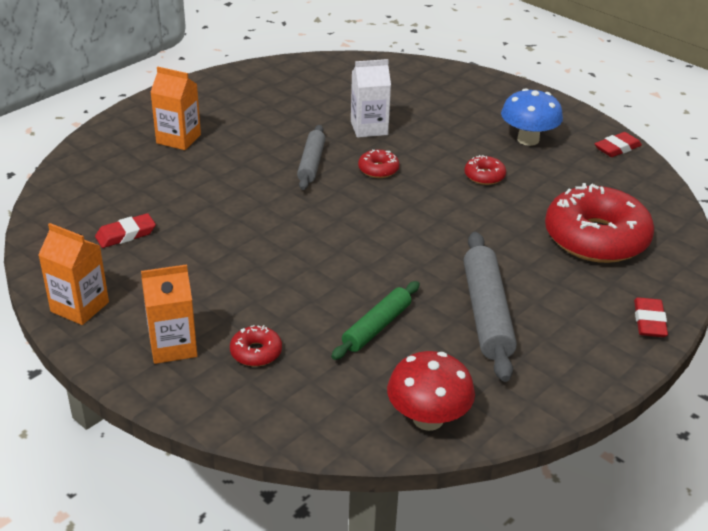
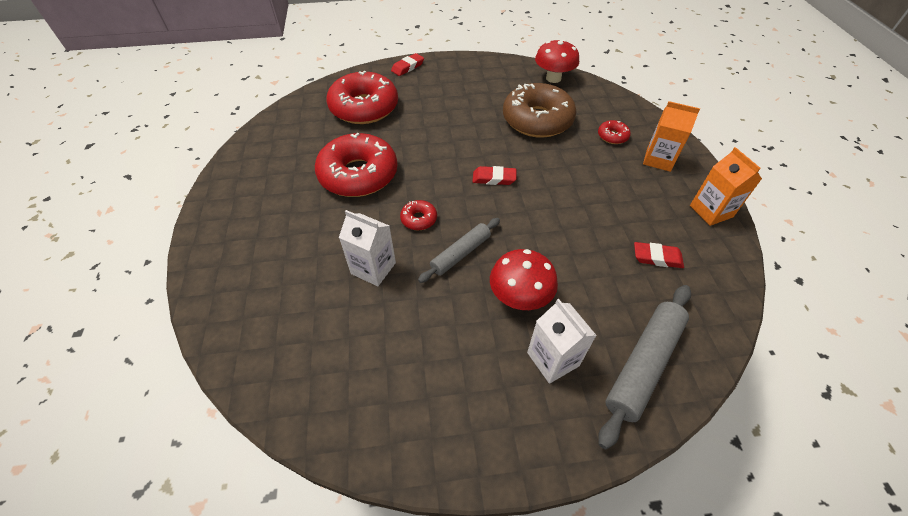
camera: 140 degrees left, 15 degrees up
orange carton [150,67,201,150] -> white carton [527,299,597,384]
green rolling pin [331,281,420,360] -> brown donut [503,83,577,138]
grey rolling pin [464,232,517,382] -> grey rolling pin moved to [598,285,691,449]
red donut [465,155,506,185] -> red donut [315,133,398,197], size x2.36
blue mushroom [501,88,563,146] -> none
red eraser [595,132,642,157] -> red eraser moved to [472,166,516,185]
none -> red mushroom [490,249,558,310]

